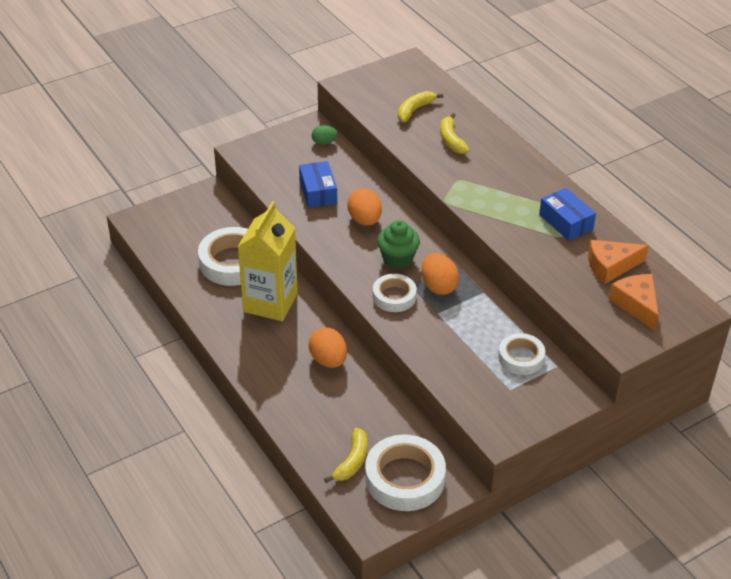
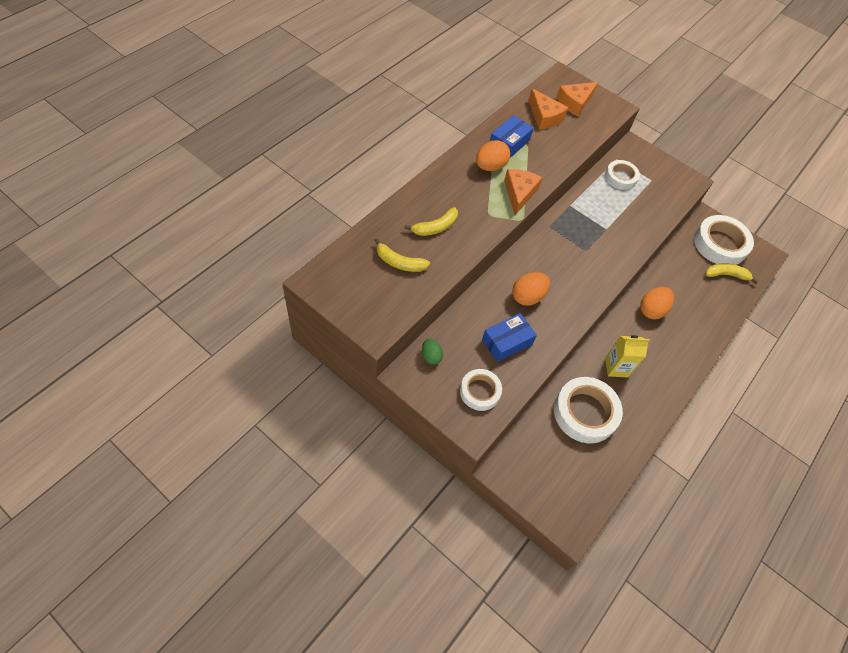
camera: 115 degrees left, 15 degrees up
yellow carton [238,201,298,321] -> yellow carton [605,335,650,377], size x0.57
white tape [373,274,417,312] -> white tape moved to [460,369,502,411]
green cupcake [377,220,420,269] -> none
orange egg [422,253,459,295] -> orange egg moved to [476,140,510,171]
none -> orange cheese [504,169,543,215]

